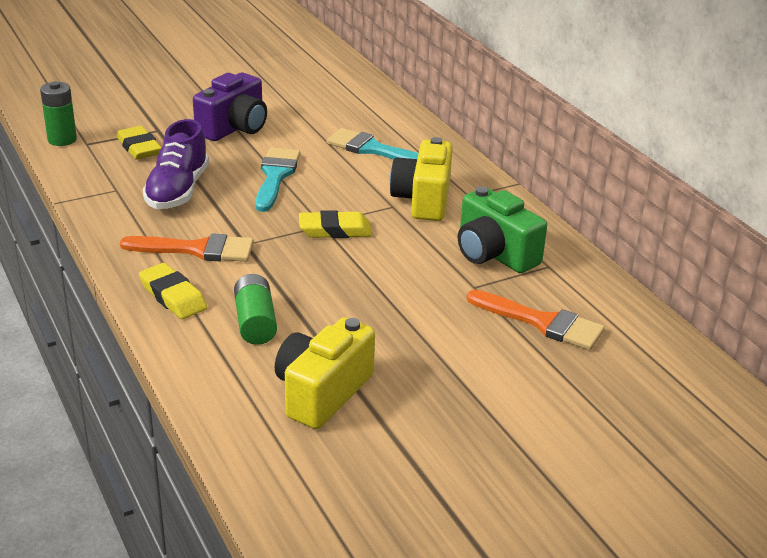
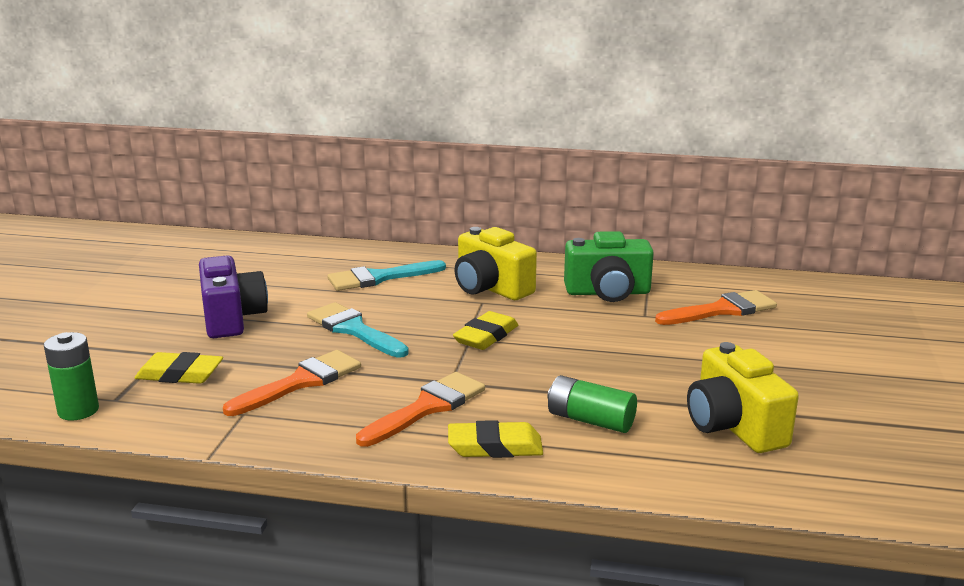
camera: 50 degrees left, 10 degrees down
purple shoe [142,119,209,209] -> orange brush [223,350,361,416]

